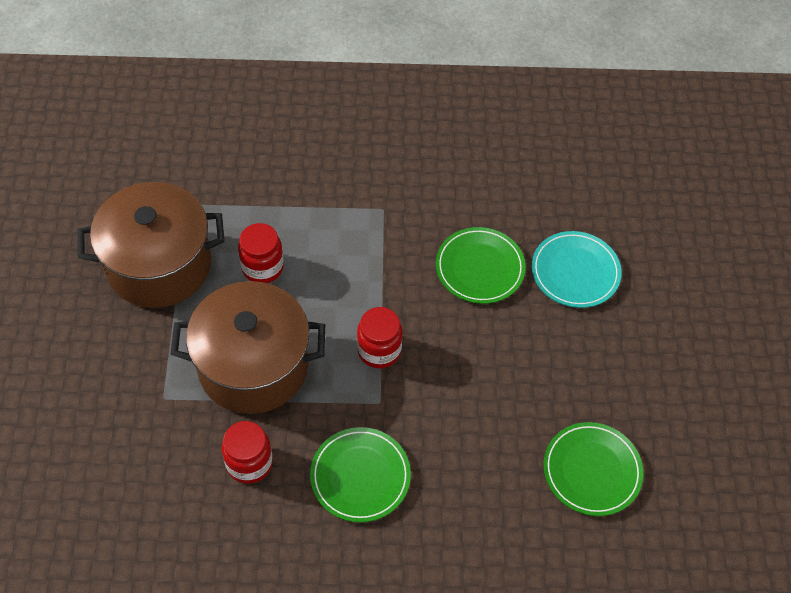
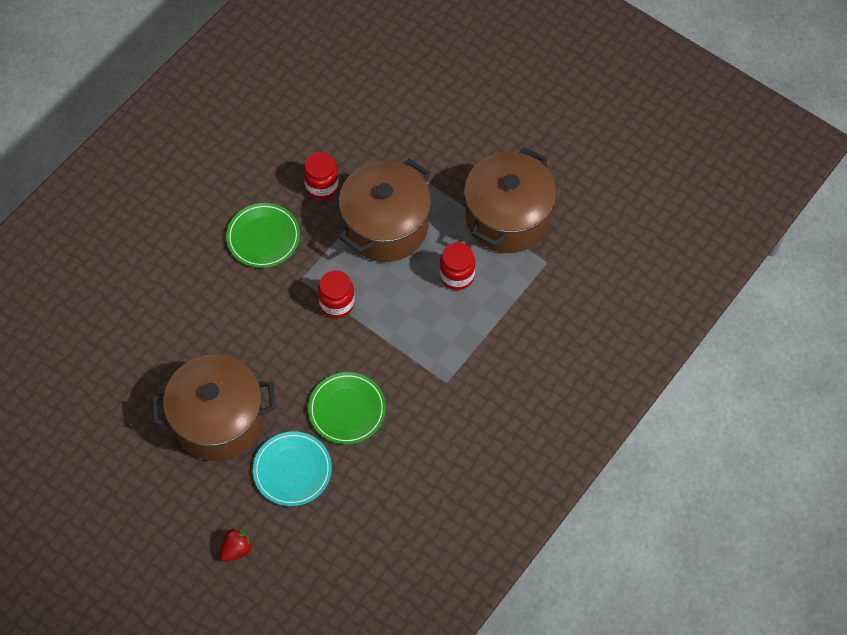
camera: 130 degrees right, 5 degrees up
green plate [544,422,643,516] -> none
none -> brown pot [151,354,276,461]
none -> red strawberry [220,528,254,562]

